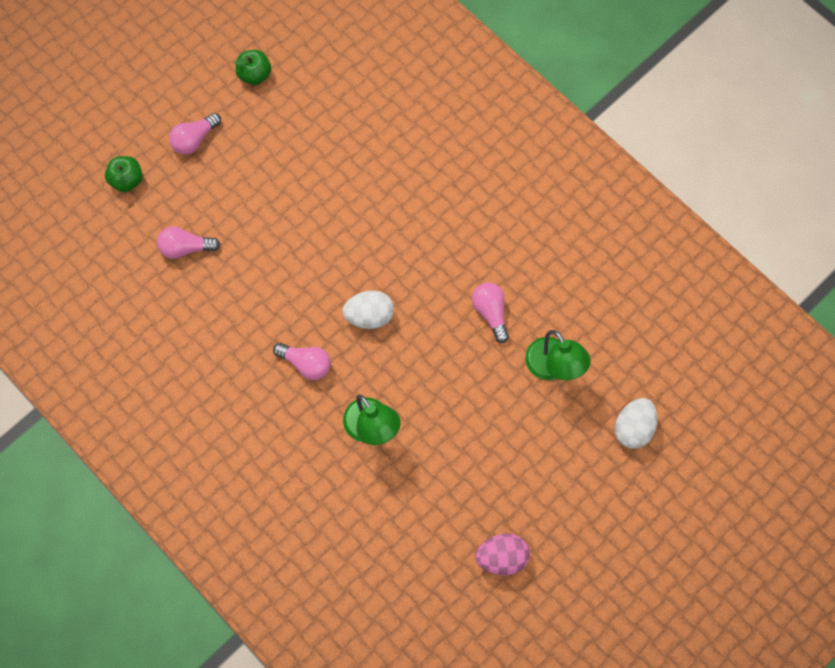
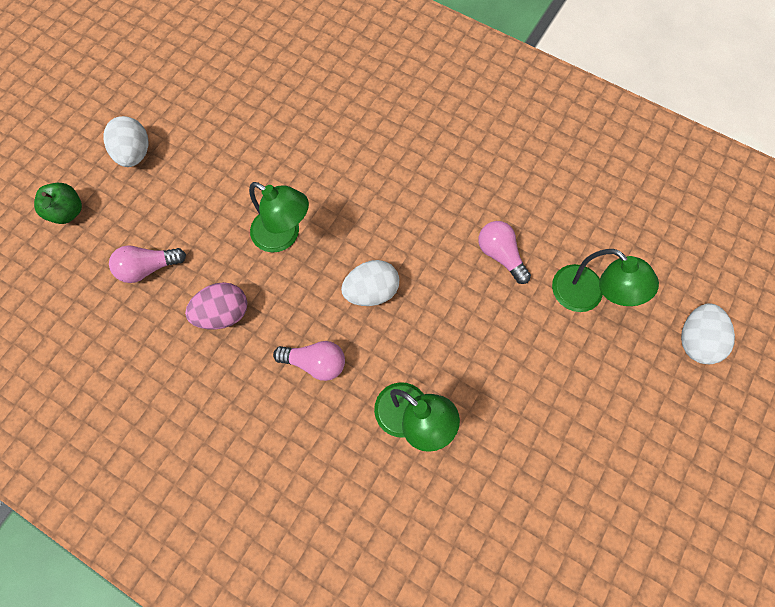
camera: 15 degrees left, 0 degrees up
pink light bulb [169,113,221,155] -> white egg [103,116,149,167]
green apple [234,50,271,85] -> none
pink egg [475,533,530,575] -> pink egg moved to [185,282,247,329]
none -> green lamp [249,182,309,252]

